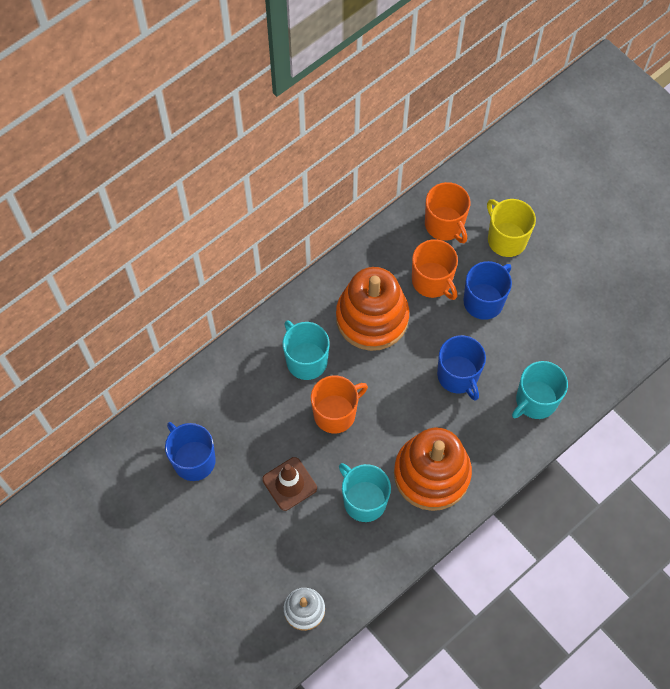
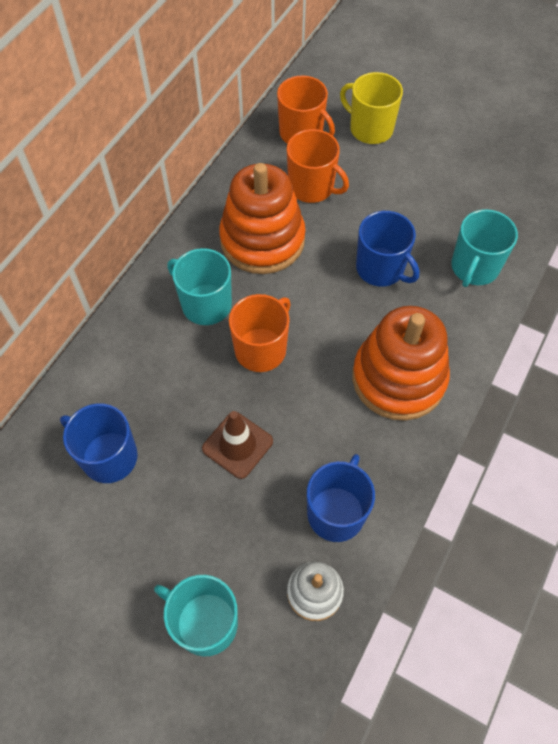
camera: 20 degrees left, 5 degrees down
turquoise mug [339,463,391,522] -> turquoise mug moved to [154,575,238,656]
blue mug [463,261,512,320] -> blue mug moved to [307,454,375,542]

